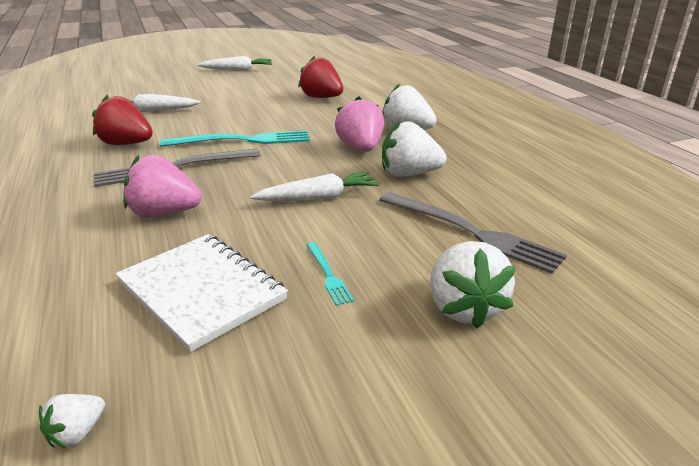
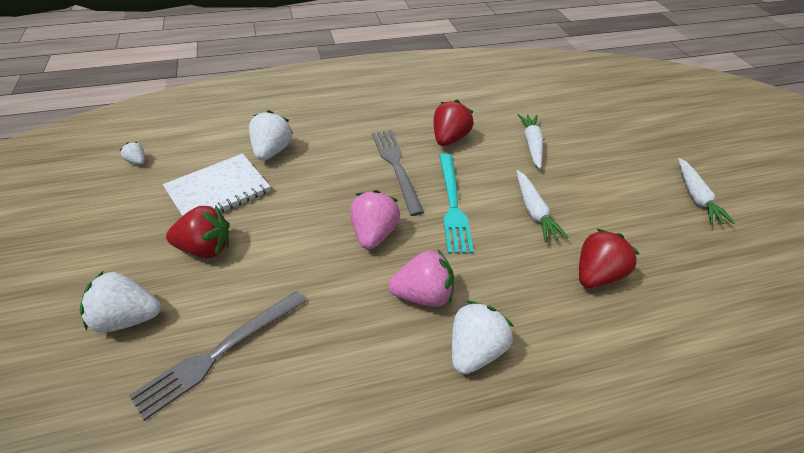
camera: 95 degrees right, 15 degrees up
pink strawberry [123,155,202,218] -> pink strawberry moved to [350,190,400,249]
white carrot [250,172,379,201] -> white carrot moved to [517,170,569,242]
turquoise fork [306,242,354,306] -> red strawberry [166,206,229,258]
white strawberry [382,121,447,177] -> white strawberry moved to [249,110,293,161]

